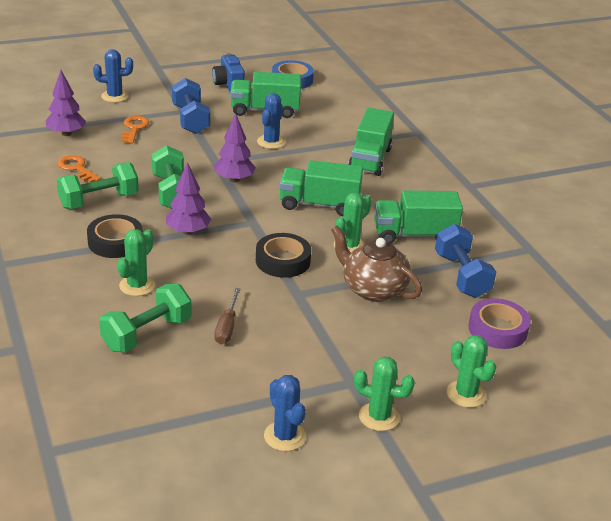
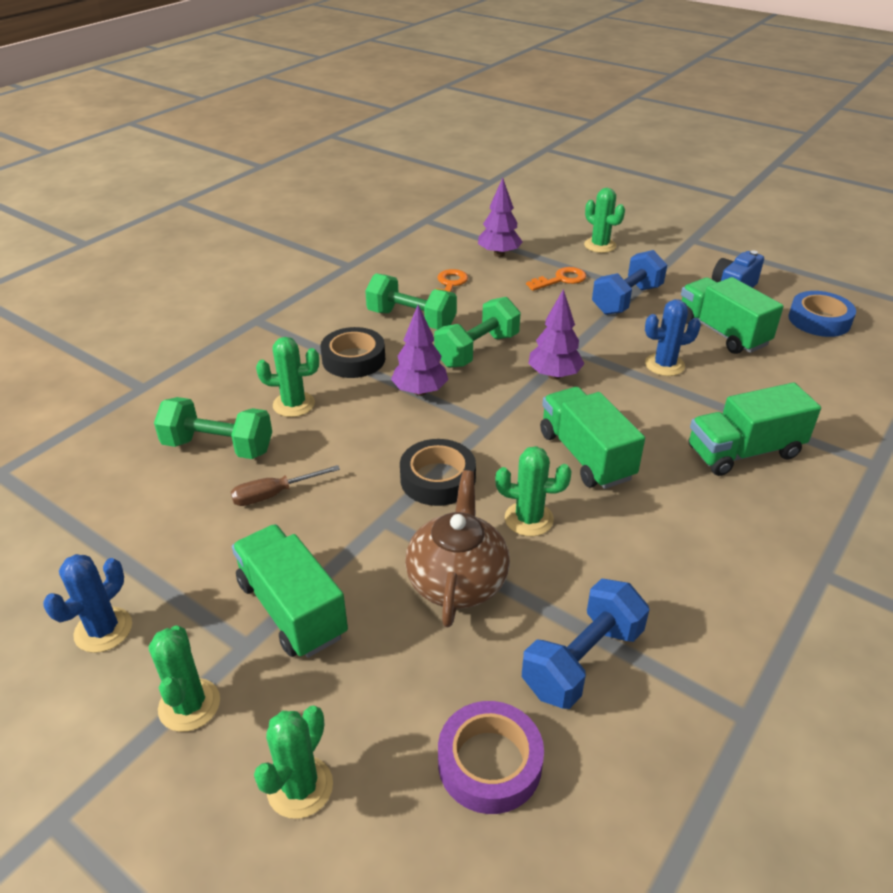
camera: 60 degrees right, 5 degrees up
blue cactus [93,49,133,103] -> green cactus [584,188,625,253]
green truck [374,190,463,243] -> green truck moved to [232,524,348,658]

